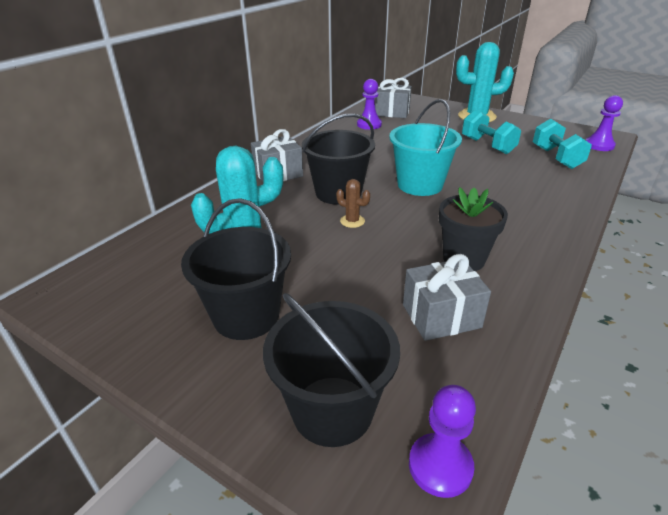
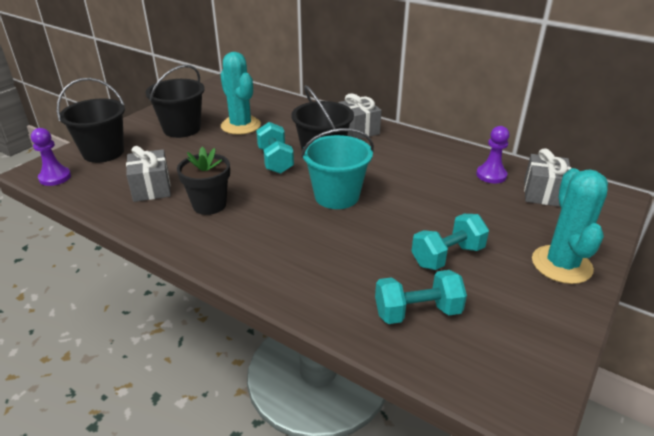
camera: 90 degrees right, 0 degrees up
brown cactus [336,179,370,228] -> turquoise dumbbell [256,122,294,174]
purple pawn [586,95,623,151] -> none

